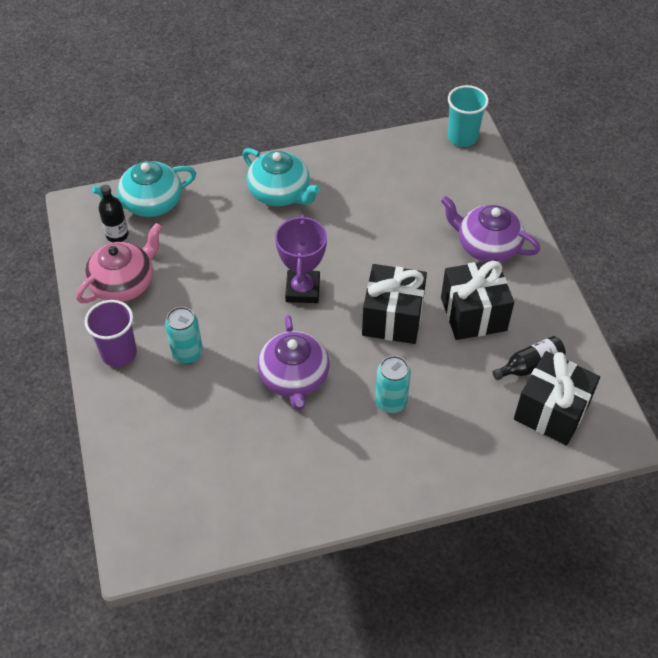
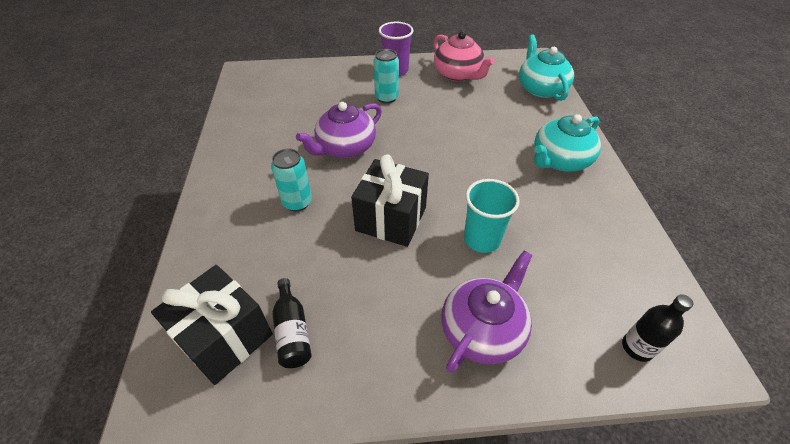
camera: 100 degrees right, 5 degrees down
black bottle [99,185,129,242] -> black bottle moved to [622,294,693,362]
purple teapot [258,315,329,410] -> purple teapot turned 45 degrees counterclockwise [296,102,382,158]
purple trophy [275,214,327,303] -> none
black gift [441,259,514,340] -> none
turquoise cup [448,85,489,147] -> turquoise cup moved to [464,179,520,253]

